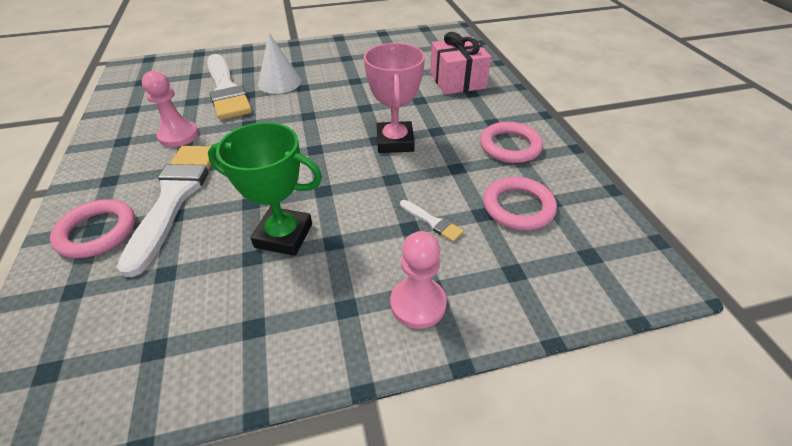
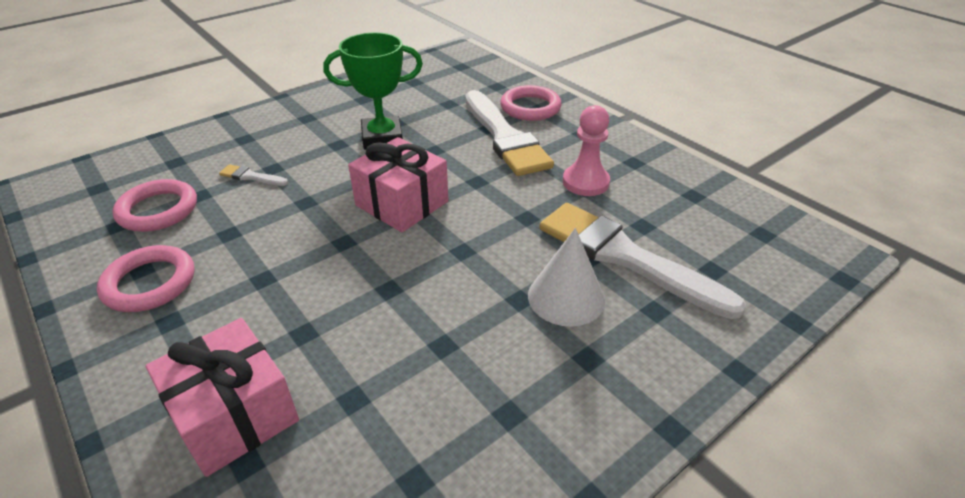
camera: 155 degrees right, 5 degrees down
pink trophy [364,43,425,153] -> none
pink pawn [390,231,447,329] -> none
none -> pink gift [348,137,449,232]

